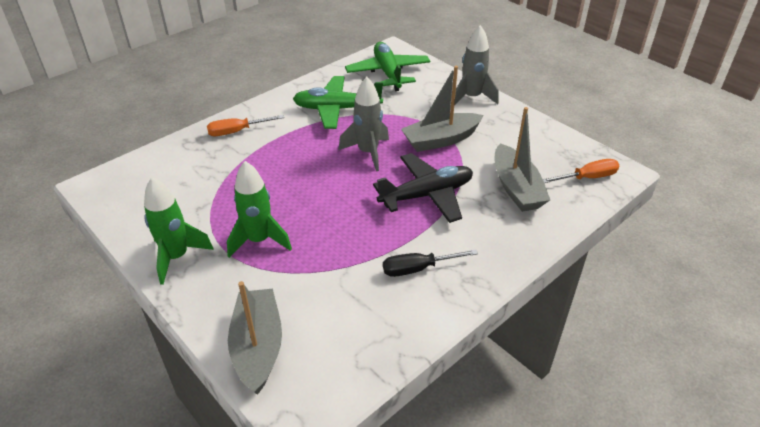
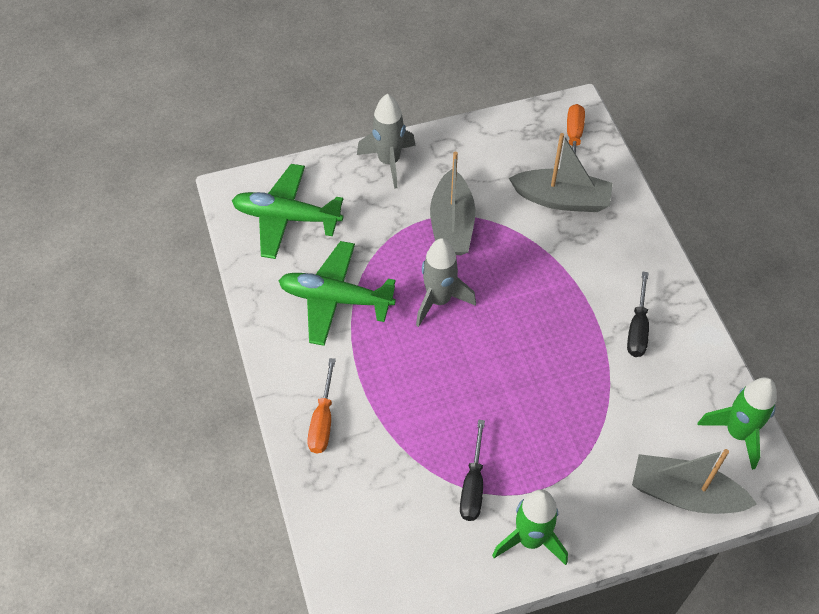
camera: 65 degrees left, 15 degrees up
green rocket [227,161,292,258] -> green rocket moved to [698,377,777,470]
green plane [293,76,383,129] -> green plane turned 75 degrees clockwise [278,241,396,346]
black plane [373,153,473,223] -> none
none -> black screwdriver [460,420,485,521]

